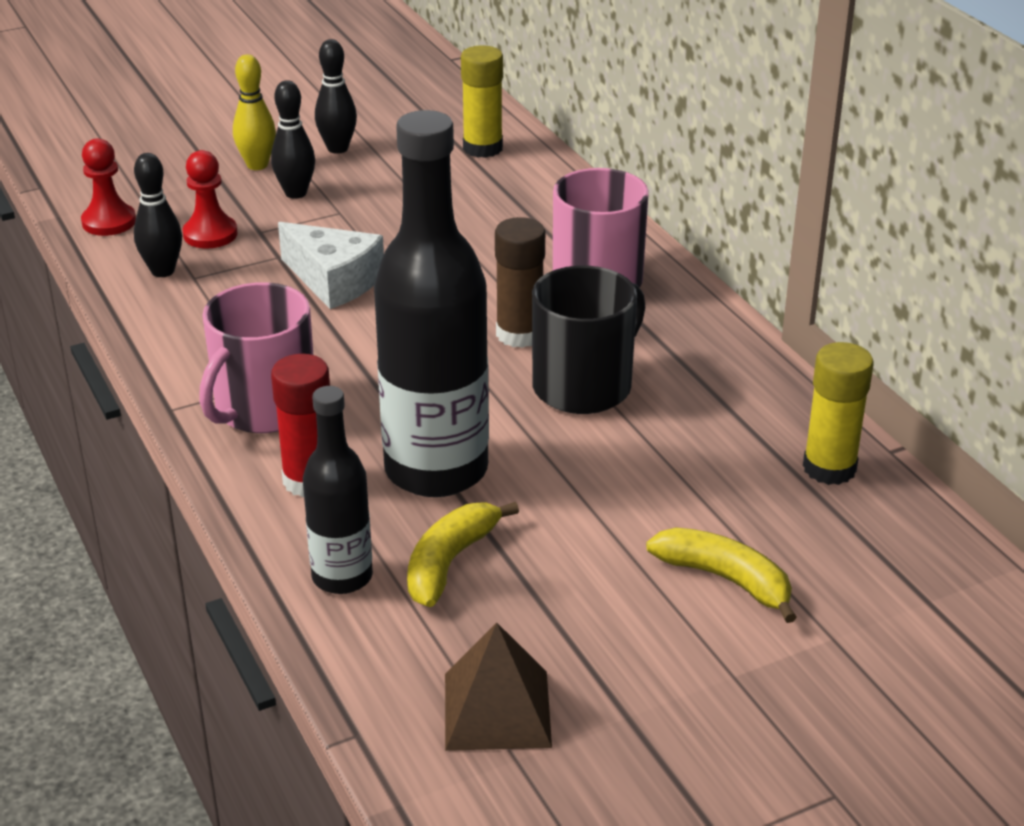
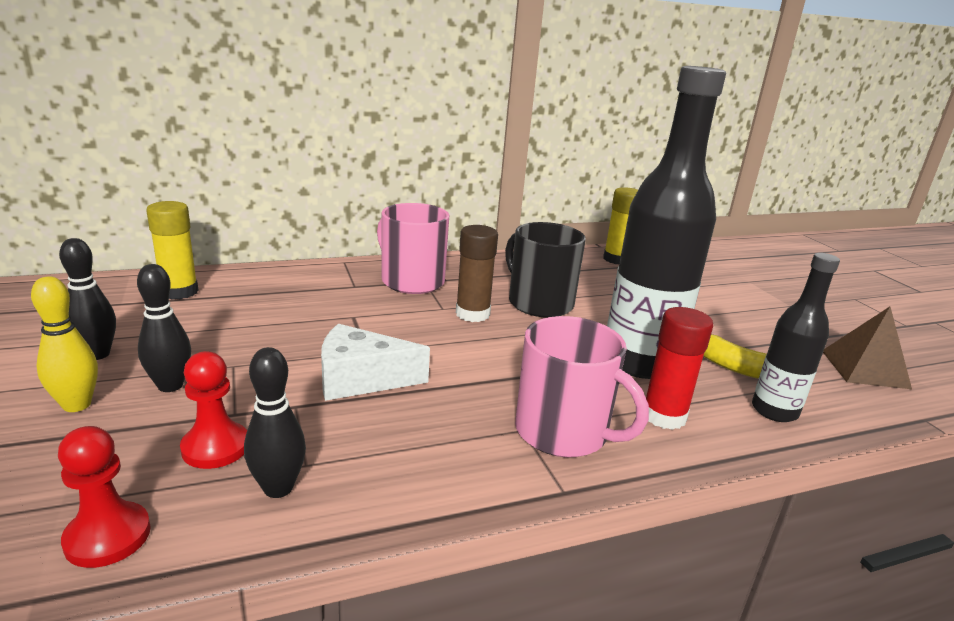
camera: 85 degrees left, 10 degrees down
white cheese [278,222,384,309] -> white cheese turned 135 degrees counterclockwise [321,324,430,401]
yellow banana [646,527,797,623] -> none

